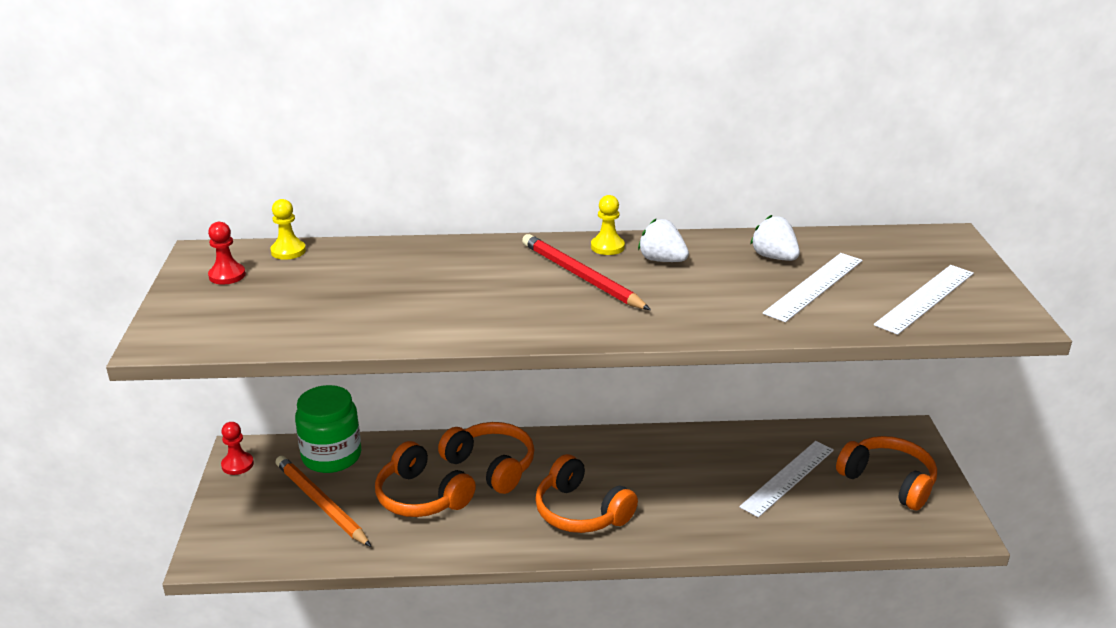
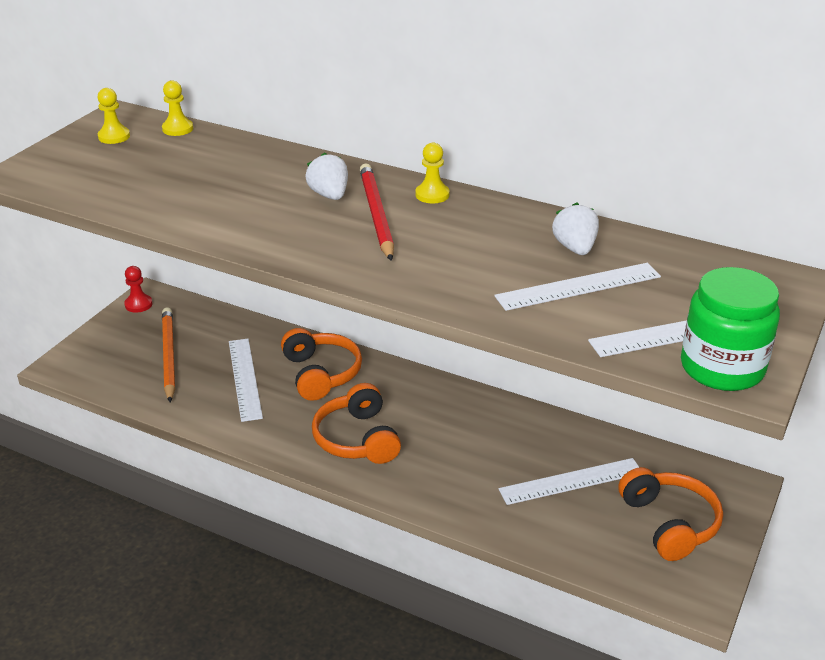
camera: 30 degrees right, 5 degrees up
red pawn [208,222,246,285] -> yellow pawn [97,88,130,144]
green jar [295,385,361,473] -> green jar moved to [681,267,780,391]
orange headphones [375,441,476,517] -> white ruler [229,339,263,422]
white strawberry [638,219,689,262] -> white strawberry moved to [306,152,348,200]

